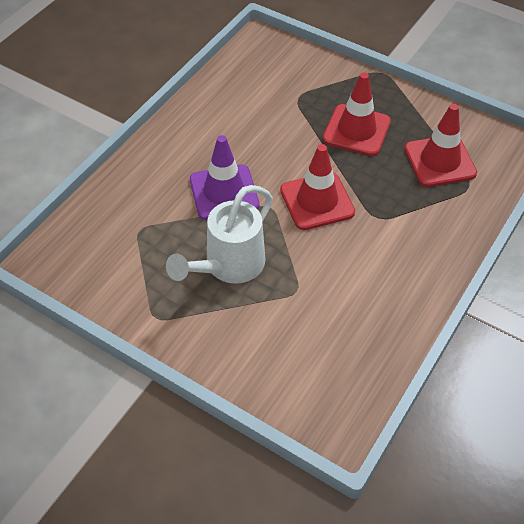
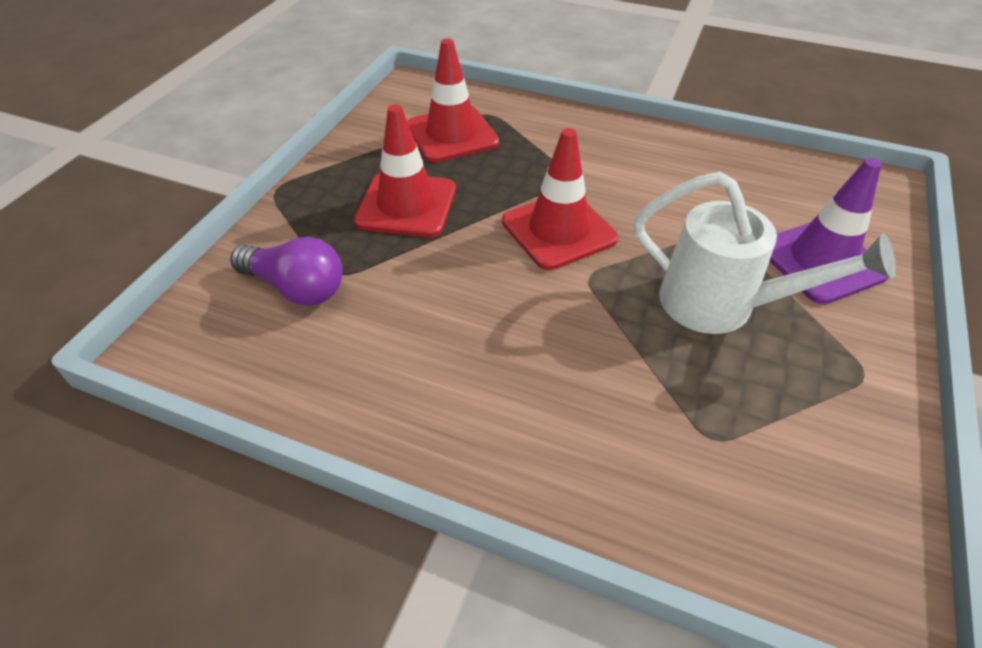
camera: 100 degrees left, 5 degrees down
purple traffic cone [190,135,259,220] -> purple traffic cone moved to [770,158,889,304]
none -> purple light bulb [231,237,343,306]

